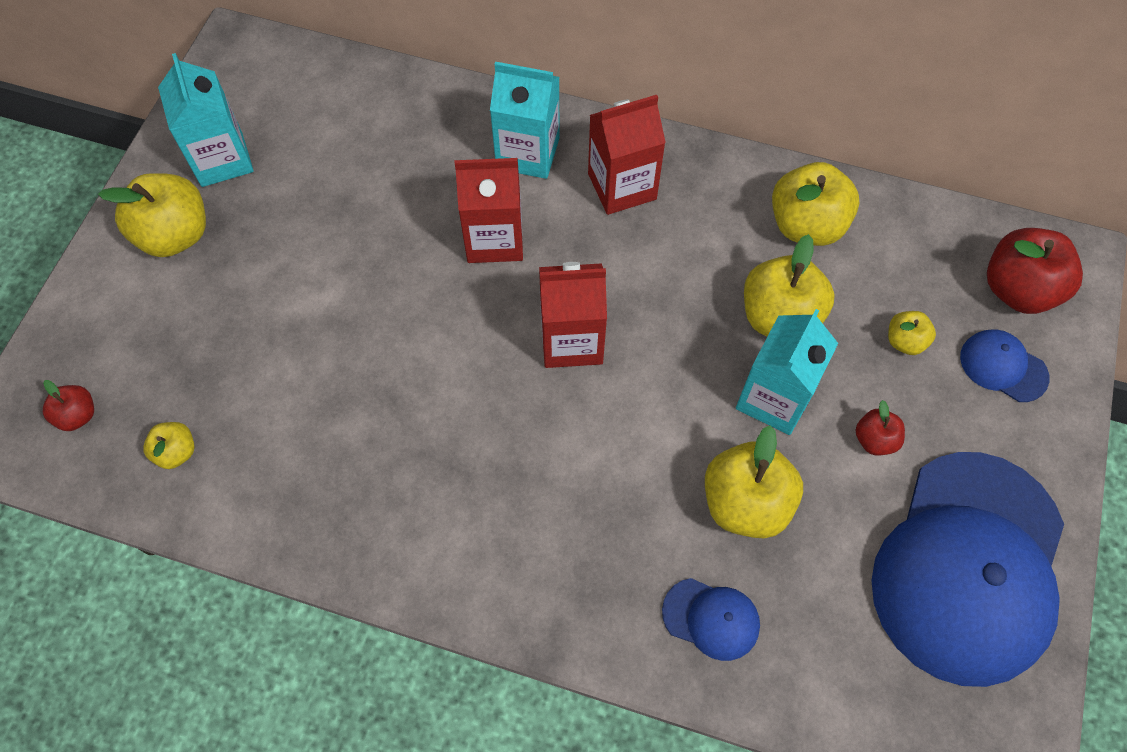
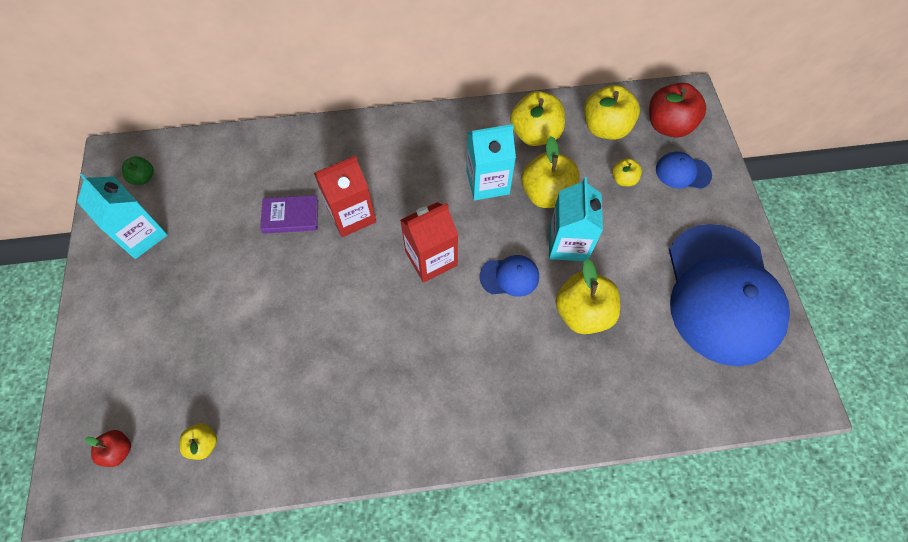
camera: 25 degrees left, 0 degrees up
yellow apple [98,173,206,257] -> yellow apple moved to [584,85,640,140]
turquoise carton [490,62,560,179] -> turquoise carton moved to [466,124,516,200]
red carton [588,95,666,215] -> none
blue cap [662,578,760,661] -> blue cap moved to [480,255,539,297]
red apple [856,400,905,455] -> none
none -> green apple [122,156,154,185]
none -> purple book [260,195,318,234]

